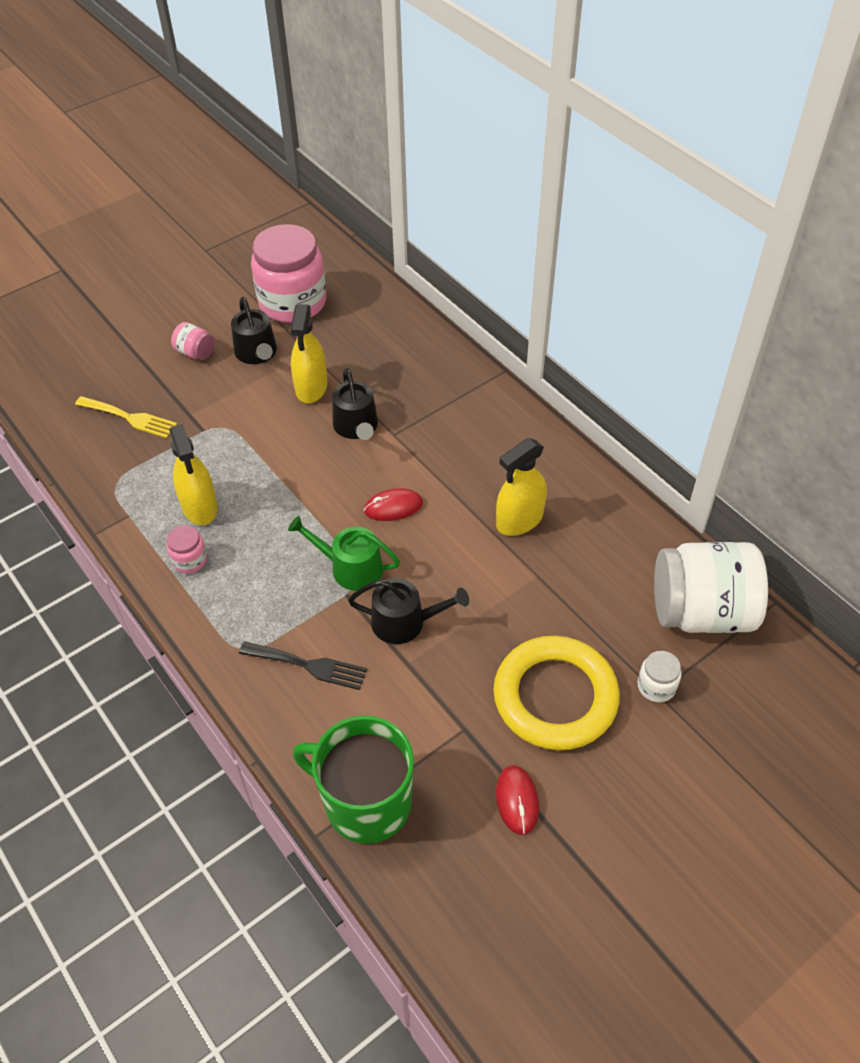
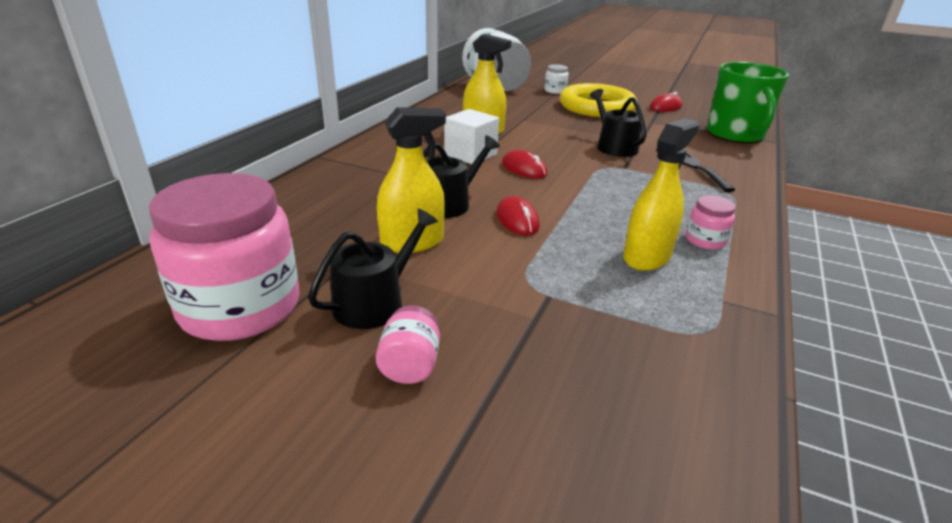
camera: 120 degrees left, 20 degrees down
yellow fork [75,396,177,438] -> none
green watering can [288,516,400,591] -> none
none -> white cube [444,109,499,164]
none -> red mouse [496,196,540,235]

